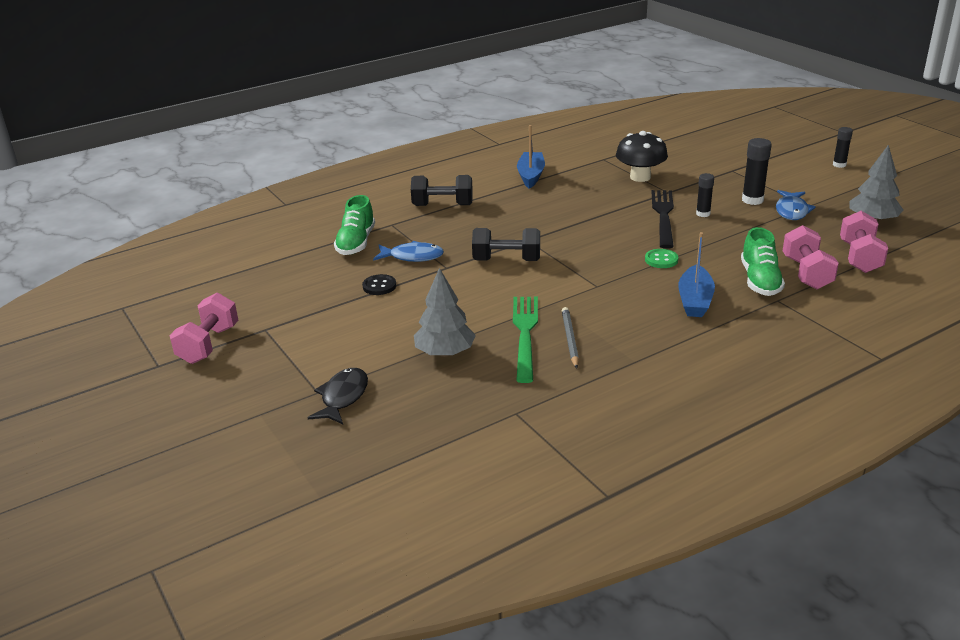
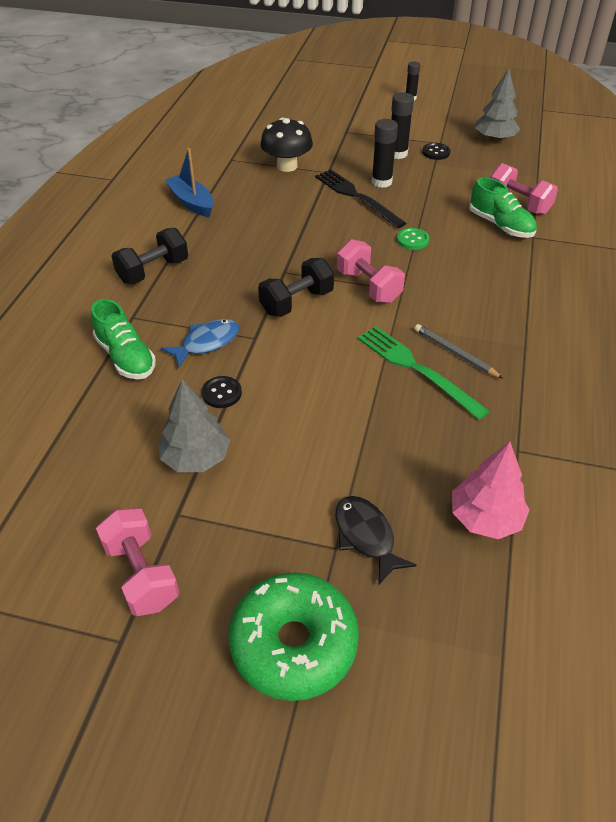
camera: 45 degrees left, 15 degrees up
grey tree [414,268,476,357] -> grey tree moved to [159,379,230,472]
blue boat [678,232,715,317] -> none
black glue stick [696,173,714,217] -> black glue stick [372,119,398,188], size x1.54
blue fish [776,190,816,220] -> black button [422,143,450,160]
pink dumbbell [840,211,888,273] -> pink dumbbell moved to [337,239,405,303]
none -> green donut [229,573,359,701]
none -> pink tree [452,442,530,539]

